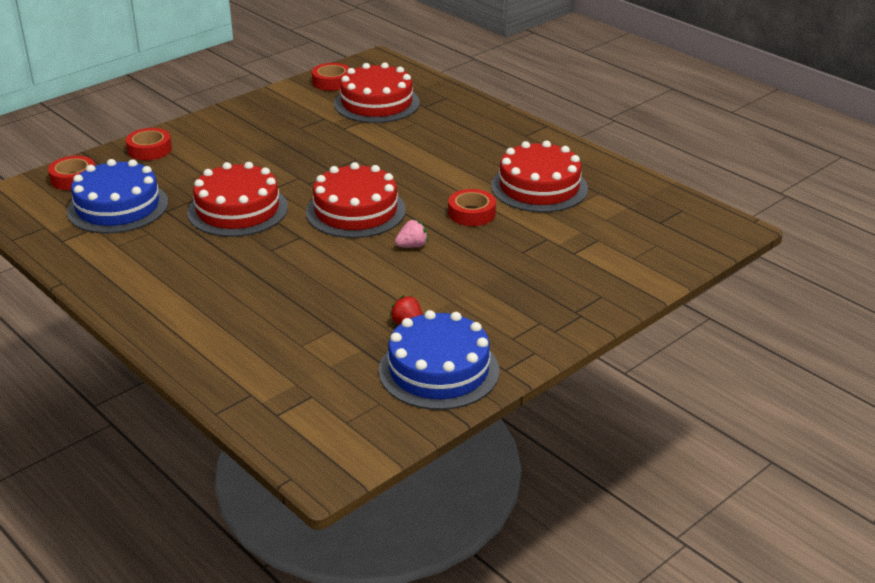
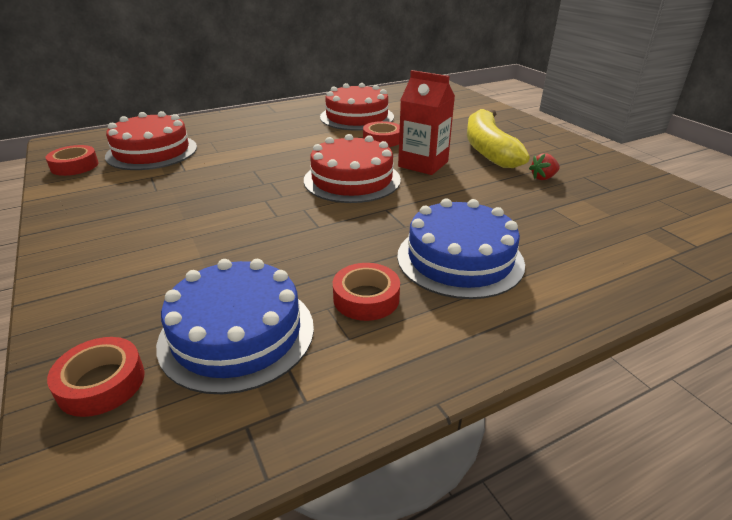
camera: 75 degrees left, 0 degrees up
red tape [126,128,172,160] -> red tape moved to [333,263,400,321]
red cake [187,162,288,237] -> none
blue cake [379,310,499,410] -> blue cake moved to [397,198,525,299]
pink strawberry [395,219,428,248] -> red carton [398,70,455,175]
none -> yellow banana [467,109,530,168]

